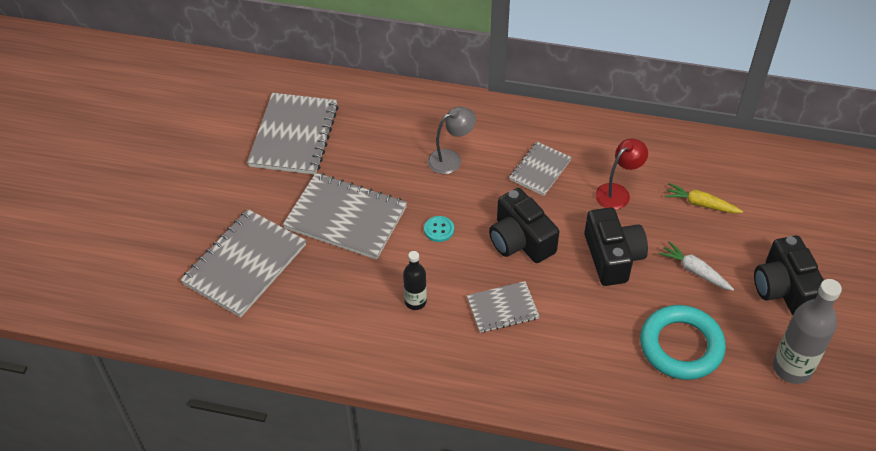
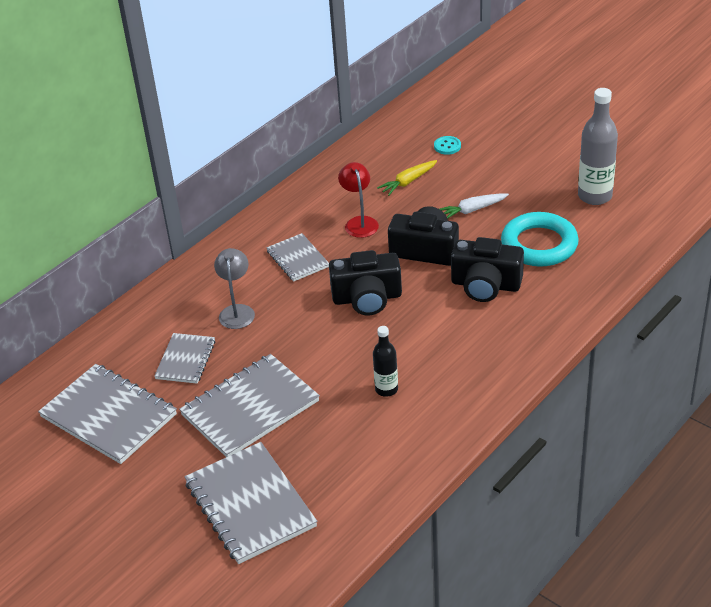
camera: 60 degrees left, 10 degrees down
turquoise button [424,216,454,242] -> turquoise button moved to [434,136,461,155]
grey notebook [467,281,540,333] -> grey notebook moved to [154,333,215,384]
black camera [754,236,824,315] -> black camera moved to [451,237,524,302]

